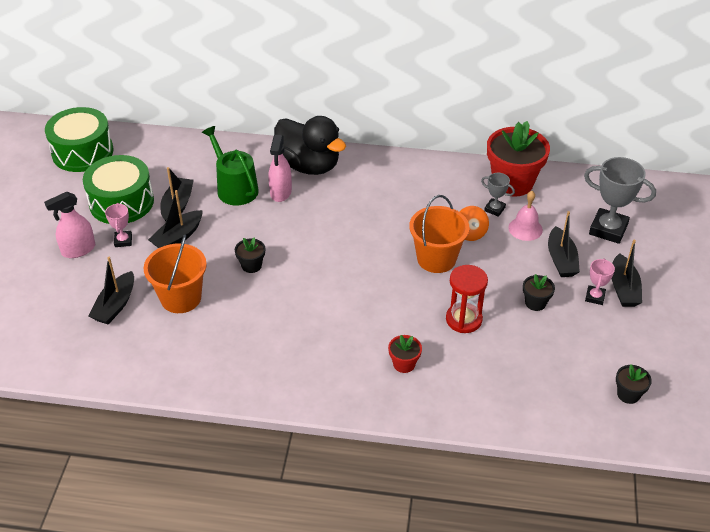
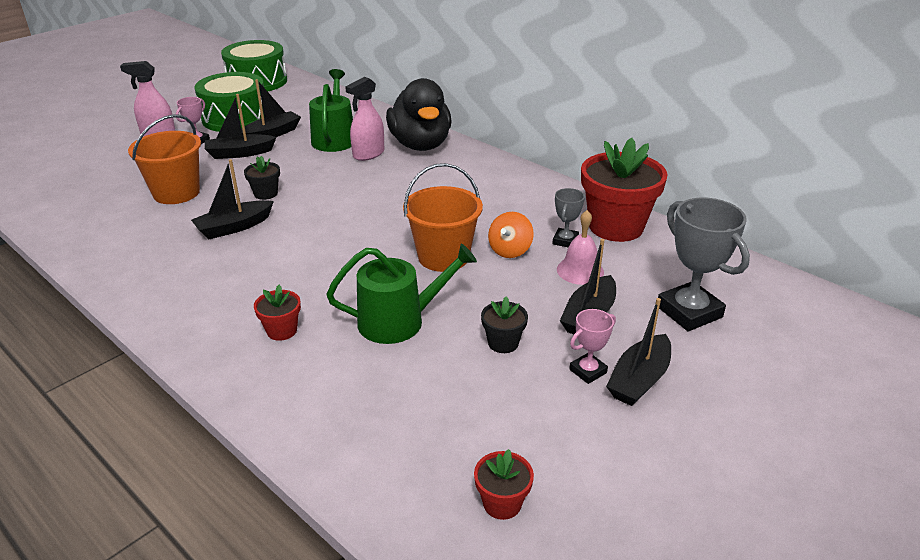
camera: 35 degrees right, 10 degrees down
black boat [88,257,134,325] -> black boat moved to [191,159,274,239]
red hourglass [446,265,488,333] -> green watering can [326,244,477,344]
grey trophy [481,173,515,217] -> grey trophy turned 45 degrees clockwise [552,188,585,247]
black flower pot [616,365,652,404] -> red flower pot [474,449,534,520]

